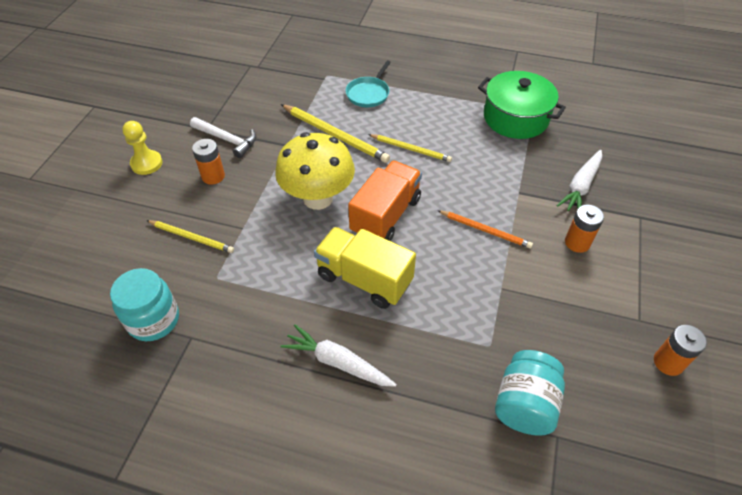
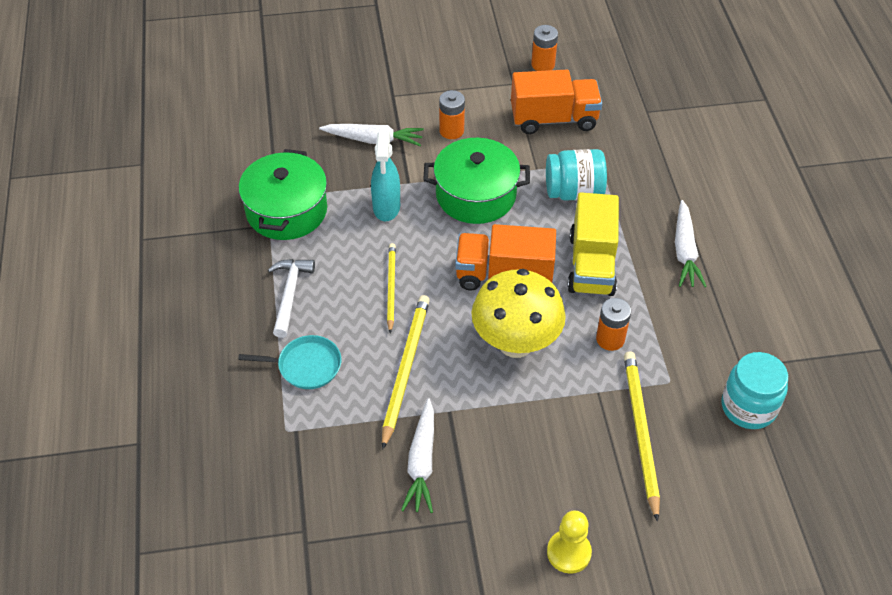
camera: 115 degrees left, 0 degrees up
yellow pencil [146,220,234,253] -> yellow pencil [624,352,660,522], size x1.57
white hammer [190,117,256,158] -> white hammer moved to [268,259,315,338]
orange battery [192,139,225,185] -> orange battery moved to [596,298,631,351]
orange pencil [437,210,533,249] -> green pot [423,138,530,224]
turquoise jar [495,350,565,436] -> turquoise jar moved to [546,149,607,201]
none -> turquoise spray bottle [371,132,400,222]
none -> white carrot [401,398,434,513]
none -> orange truck [511,70,602,134]

